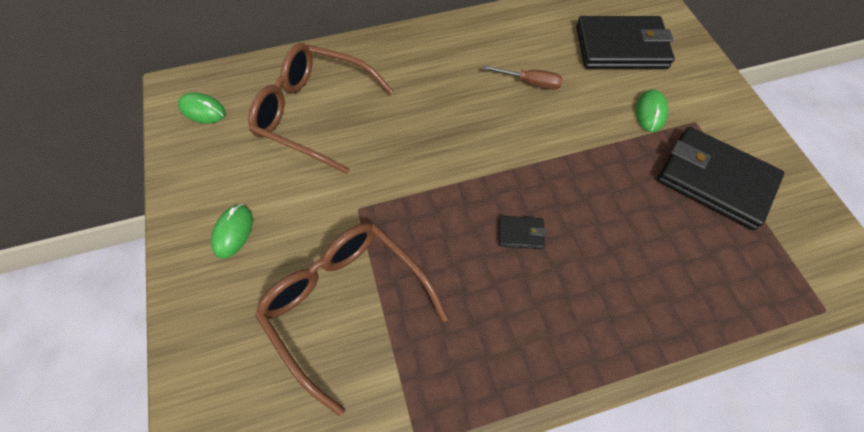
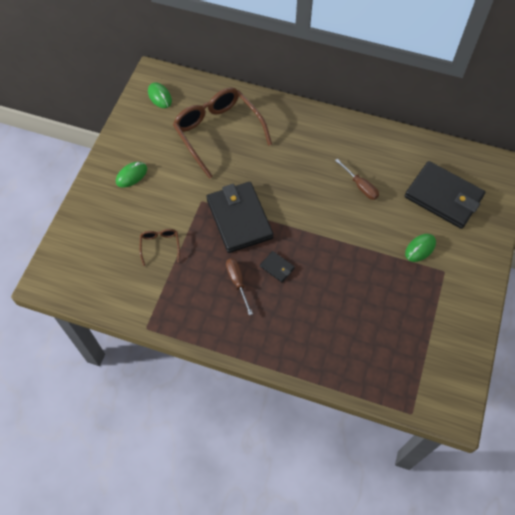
camera: 35 degrees right, 0 degrees up
brown glasses [255,223,448,416] -> brown glasses [140,229,180,266], size x0.44
black wallet [658,127,784,230] -> black wallet moved to [206,182,274,253]
none -> brown screwdriver [226,258,253,315]

